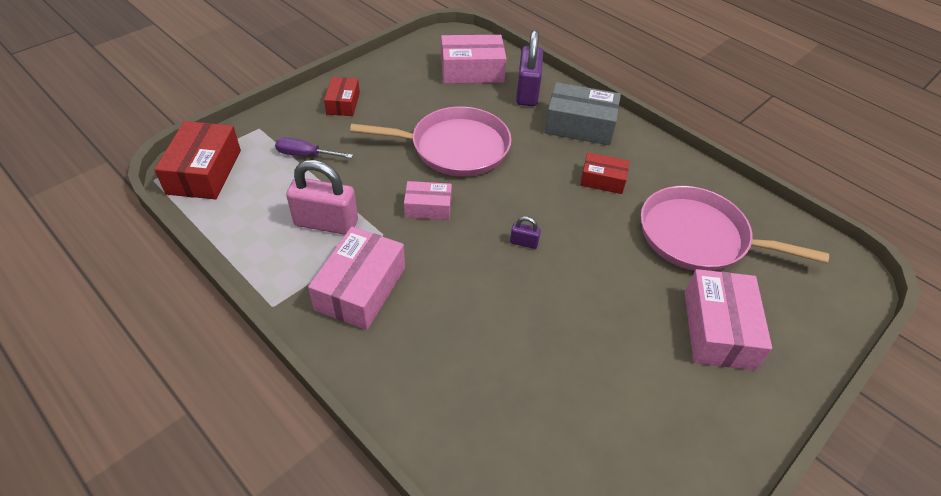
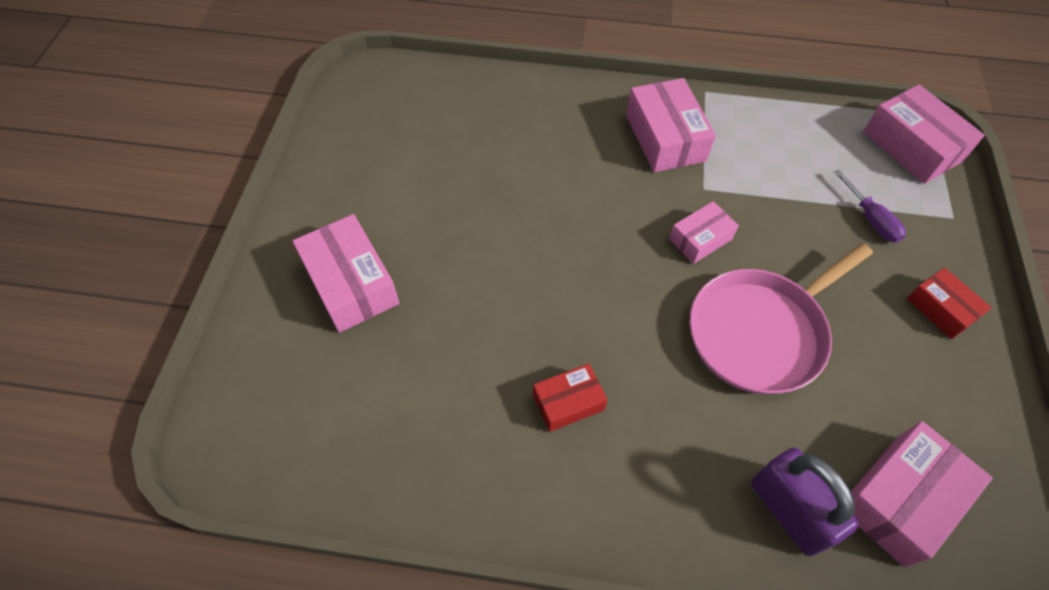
camera: 145 degrees right, 10 degrees up
red box [154,121,241,199] -> pink box [863,84,985,184]
purple screwdriver [275,138,353,158] -> purple screwdriver turned 90 degrees clockwise [834,169,906,243]
pink padlock [286,160,358,235] -> none
purple padlock [510,216,541,249] -> none
grey box [545,82,621,145] -> none
pink pan [641,186,829,271] -> none

